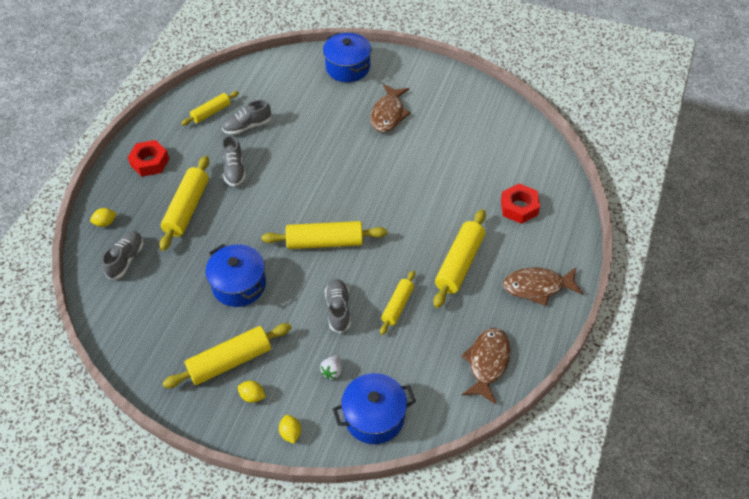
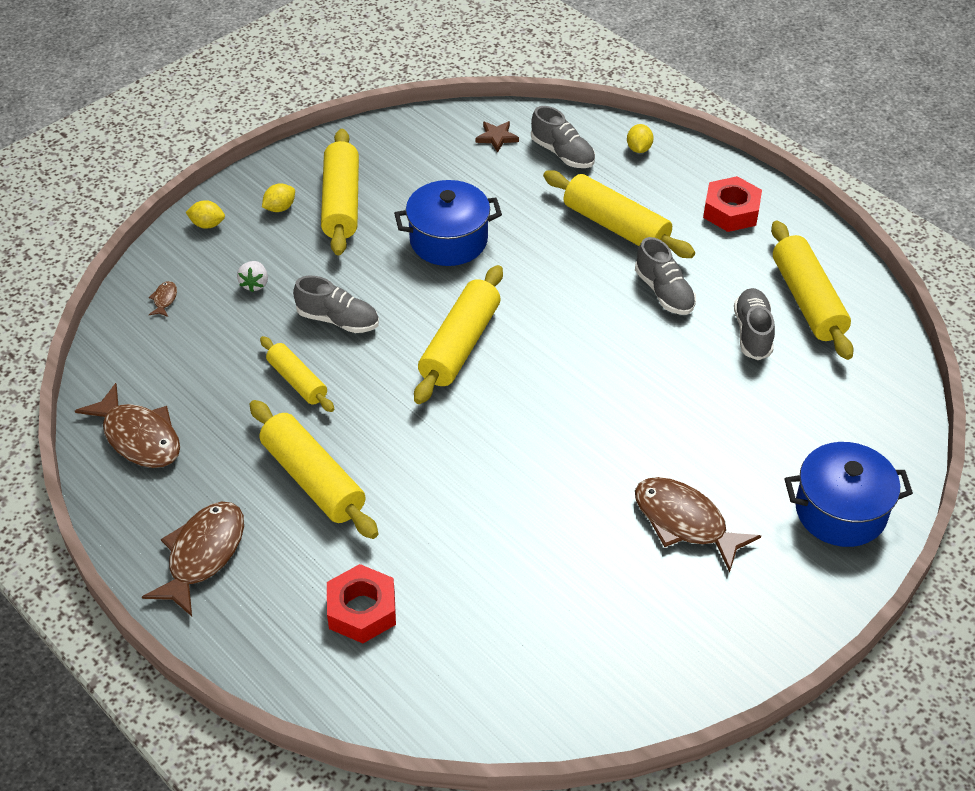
camera: 115 degrees right, 5 degrees down
yellow rolling pin [181,91,239,125] -> yellow rolling pin [771,221,853,360], size x1.63
grey shoe [222,135,246,186] -> grey shoe turned 135 degrees counterclockwise [635,237,696,315]
white strawberry [320,356,342,379] -> white strawberry turned 135 degrees counterclockwise [237,261,268,292]
blue pot [333,373,416,444] -> brown fish [149,281,177,317]
none -> brown star [476,121,519,152]

